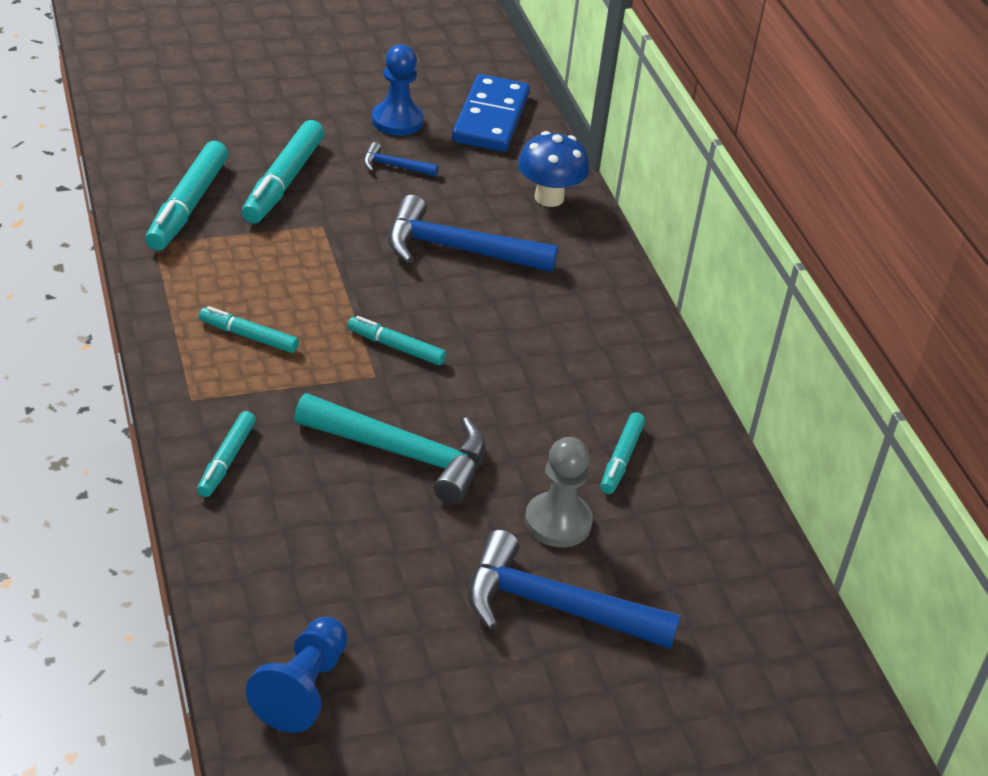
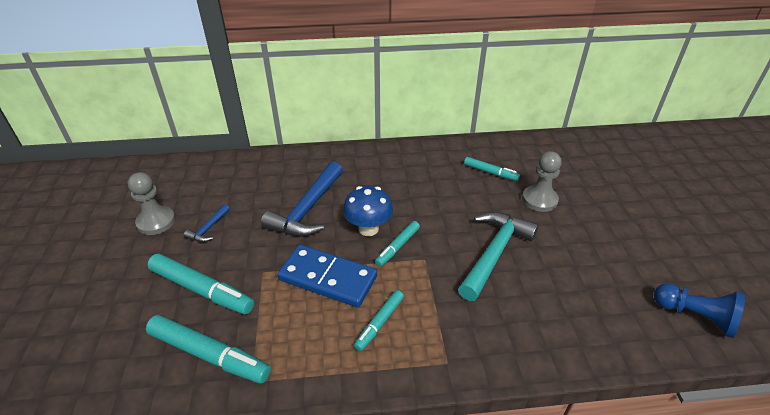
camera: 75 degrees left, 0 degrees up
turquoise marker [197,411,256,497] -> none
blue pawn [372,44,424,136] -> grey pawn [128,172,175,235]
blue domino [452,74,530,152] -> blue domino moved to [277,245,377,307]
blue hammer [468,530,681,649] -> none
blue mushroom [518,131,589,207] -> blue mushroom moved to [343,186,393,236]

